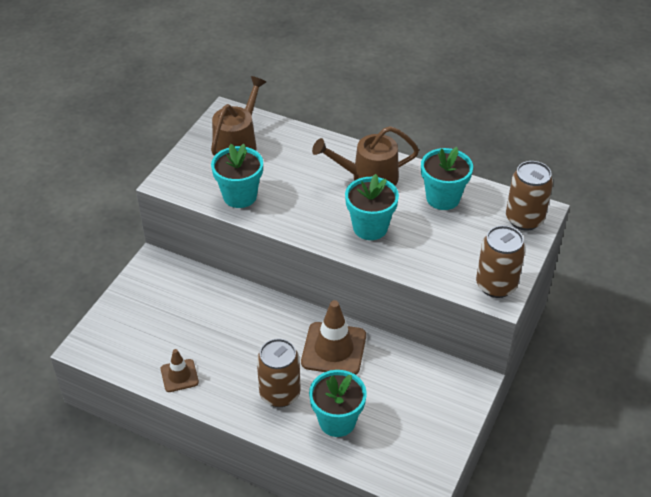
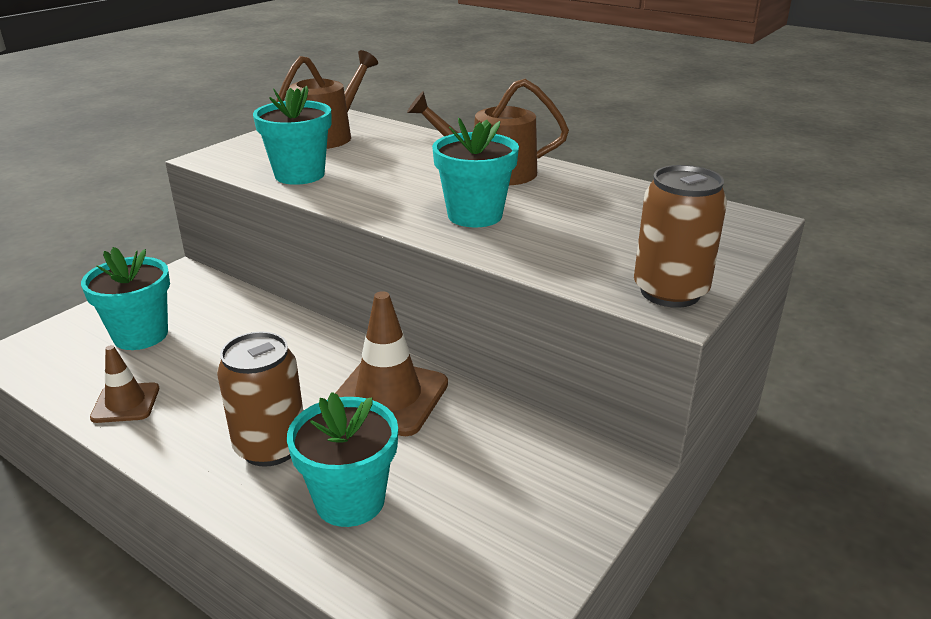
camera: 10 degrees right, 15 degrees down
turquoise flower pot [421,147,473,210] -> turquoise flower pot moved to [81,247,170,350]
brown can [506,161,553,231] -> none

